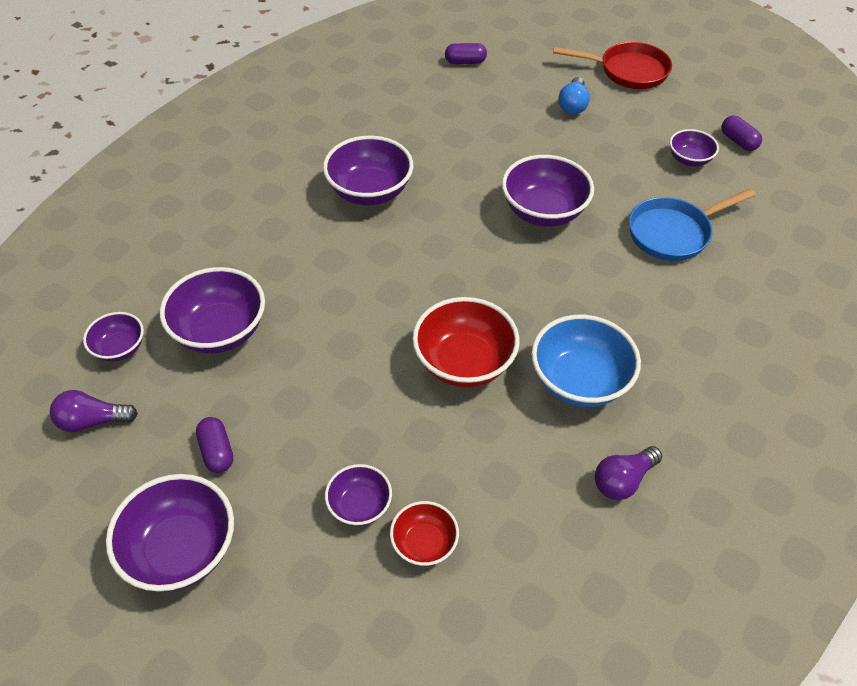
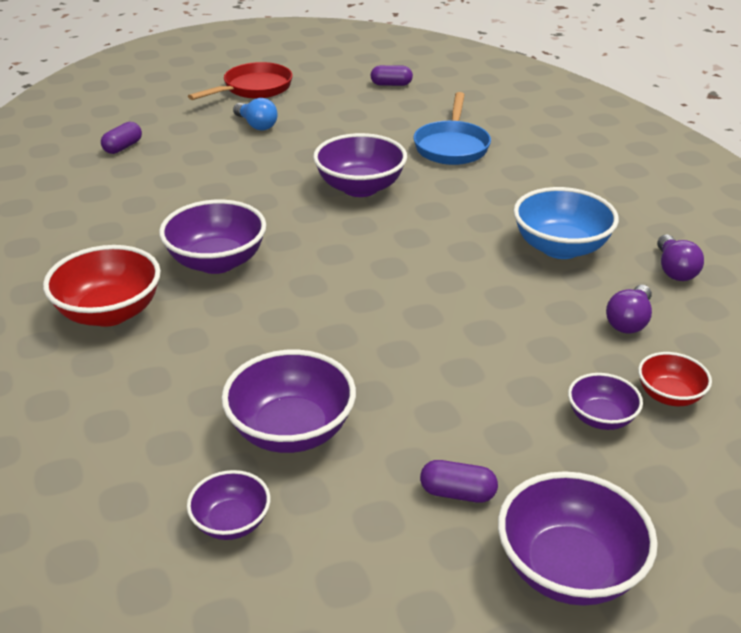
camera: 55 degrees left, 15 degrees down
purple light bulb [50,390,138,432] -> purple light bulb moved to [606,285,652,333]
red bowl [412,297,520,387] -> red bowl moved to [43,245,161,327]
purple bowl [670,129,719,166] -> none

